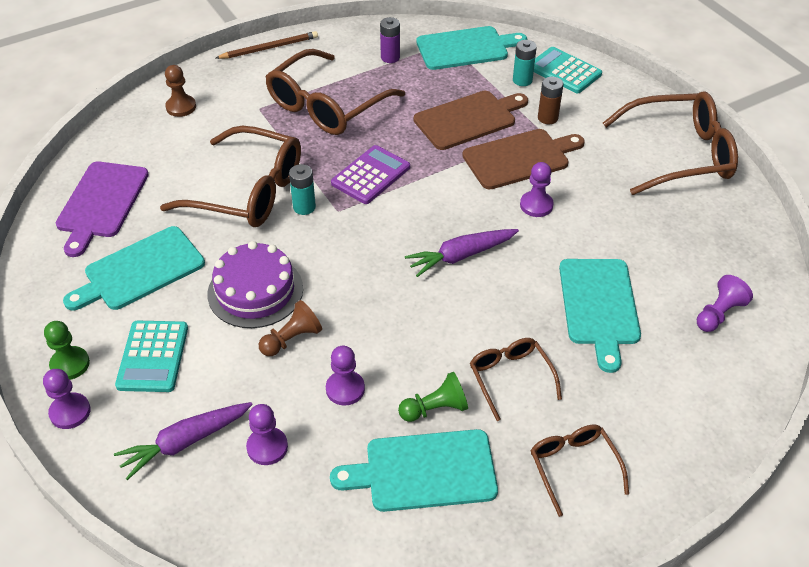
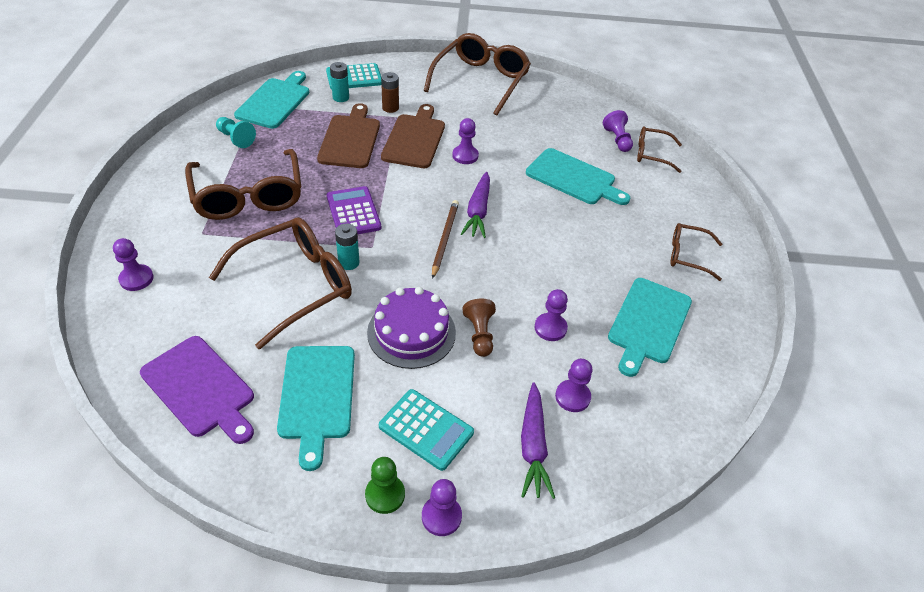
camera: 60 degrees left, 0 degrees up
brown pawn [165,65,196,117] -> purple pawn [113,238,154,291]
brown pencil [216,31,318,59] -> brown pencil moved to [432,200,459,279]
purple battery [380,17,400,63] -> turquoise pawn [216,117,256,148]
green pawn [398,372,468,422] -> none
brown glasses [470,338,562,421] -> brown glasses moved to [637,126,682,173]

